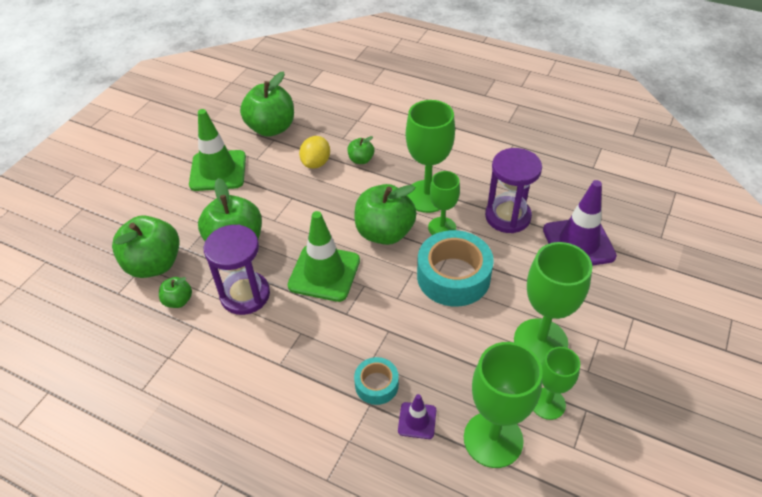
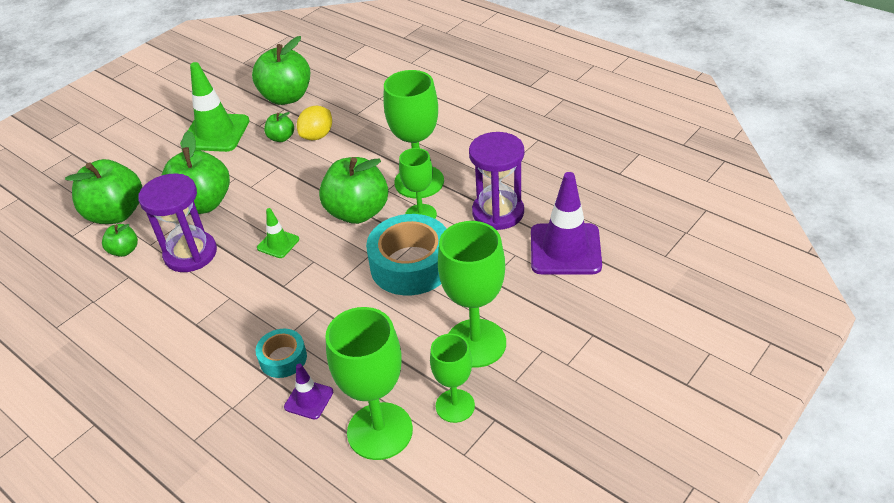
camera: 15 degrees right, 5 degrees down
green traffic cone [288,211,360,302] -> green traffic cone [257,208,299,258], size x0.50
green apple [347,136,374,164] -> green apple moved to [264,112,294,142]

